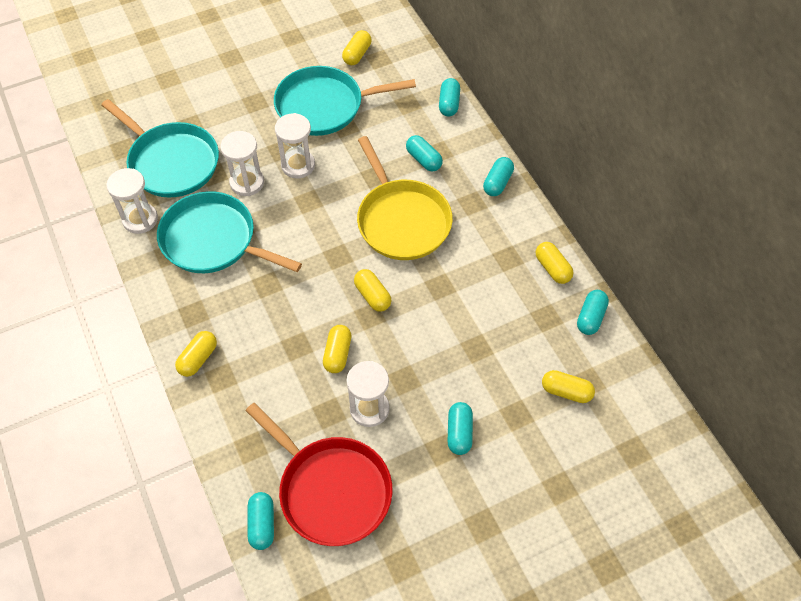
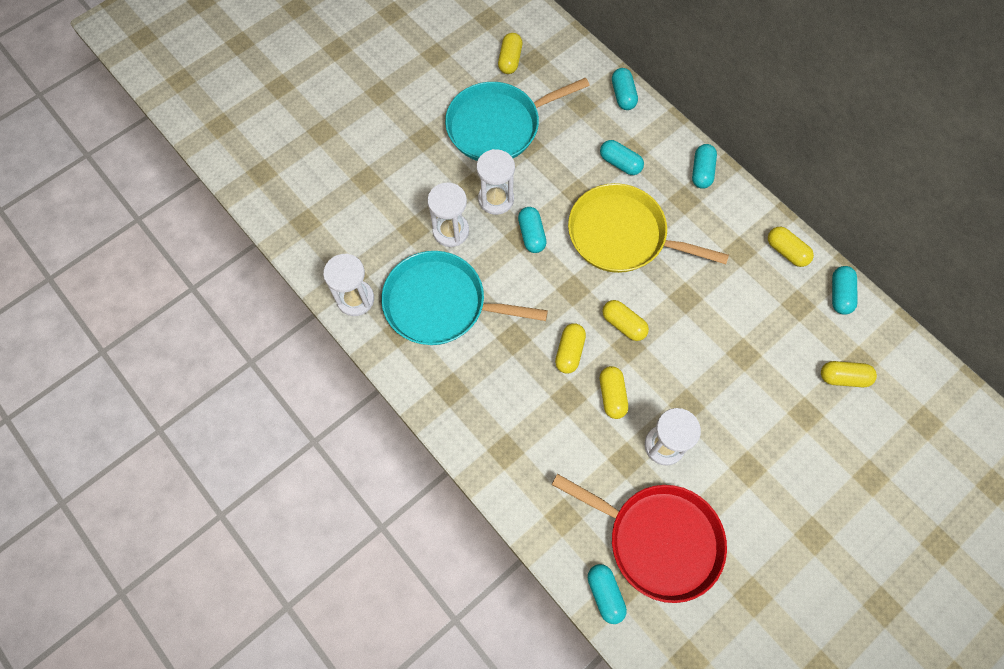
camera: 15 degrees left, 10 degrees up
turquoise pan [101,99,219,198] -> none
yellow capsule [175,331,217,377] -> yellow capsule moved to [555,323,586,374]
yellow pan [357,136,453,260] -> yellow pan turned 150 degrees clockwise [568,183,729,273]
turquoise capsule [448,402,473,455] -> turquoise capsule moved to [518,207,547,253]

